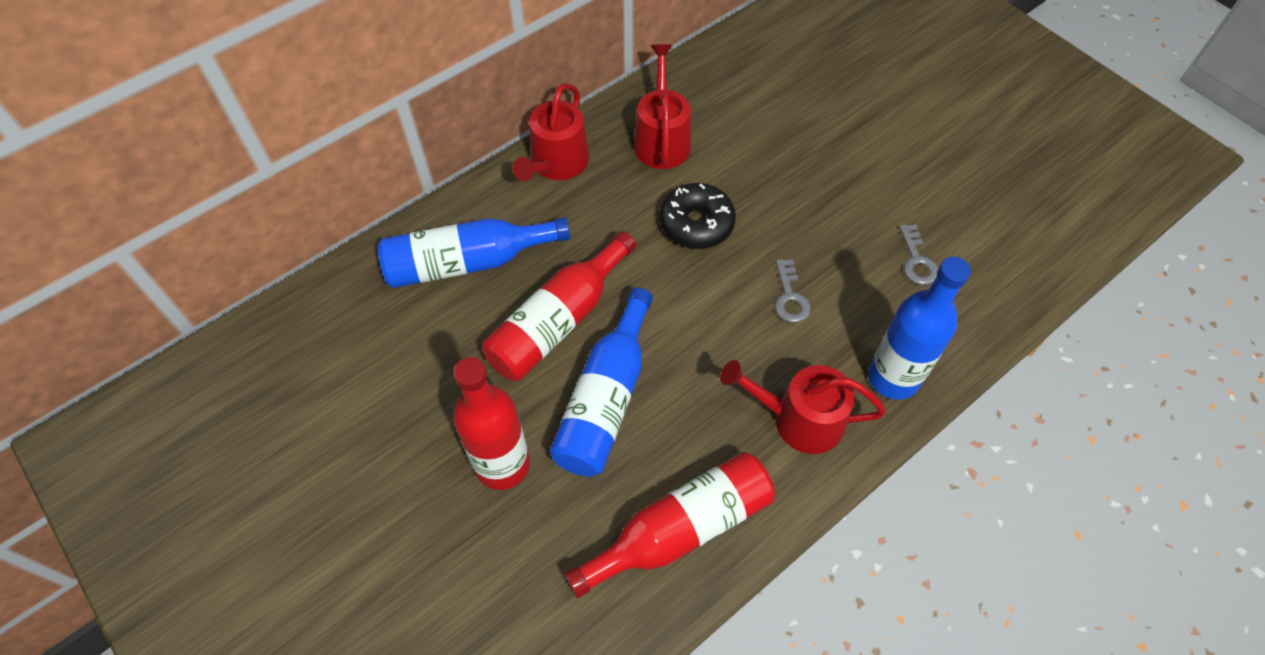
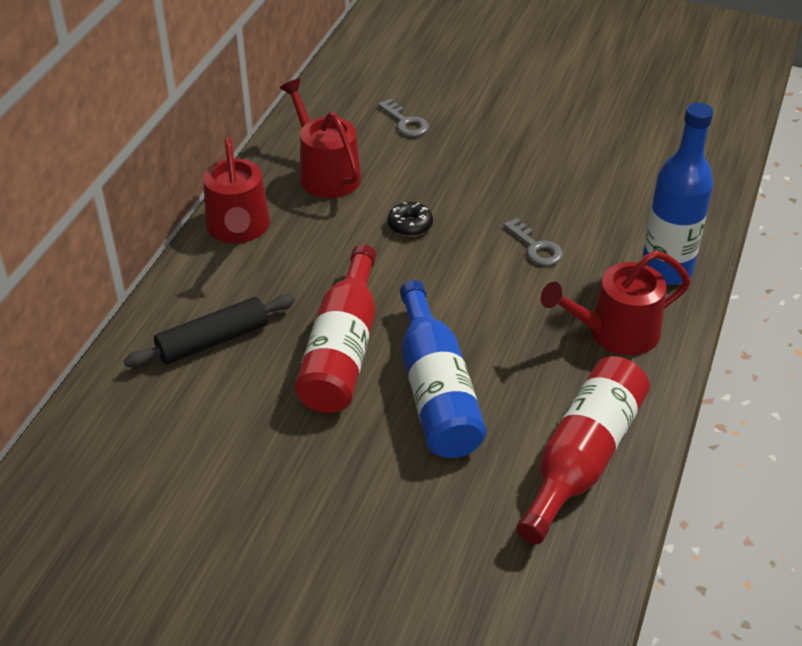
camera: 30 degrees left, 15 degrees down
blue bottle [378,217,570,288] -> black rolling pin [124,294,295,367]
red bottle [453,357,530,490] -> none
black donut [660,183,736,249] -> black donut [388,202,433,237], size x0.57
grey key [900,224,938,285] -> grey key moved to [378,99,429,137]

